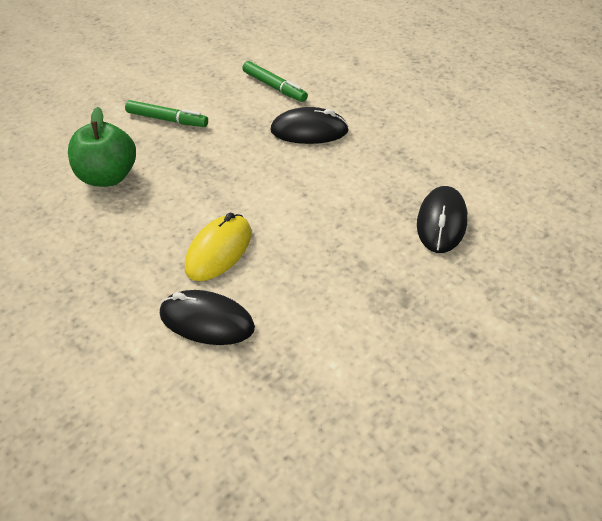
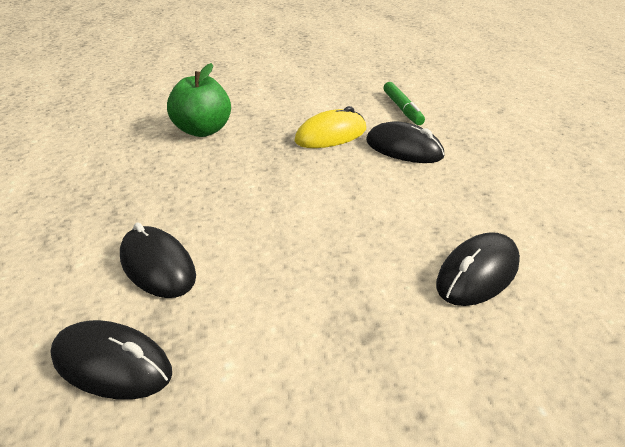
camera: 30 degrees right, 10 degrees down
green marker [125,100,208,127] -> none
yellow mouse [185,213,251,281] -> yellow mouse moved to [294,106,366,148]
none -> black mouse [50,320,172,400]

